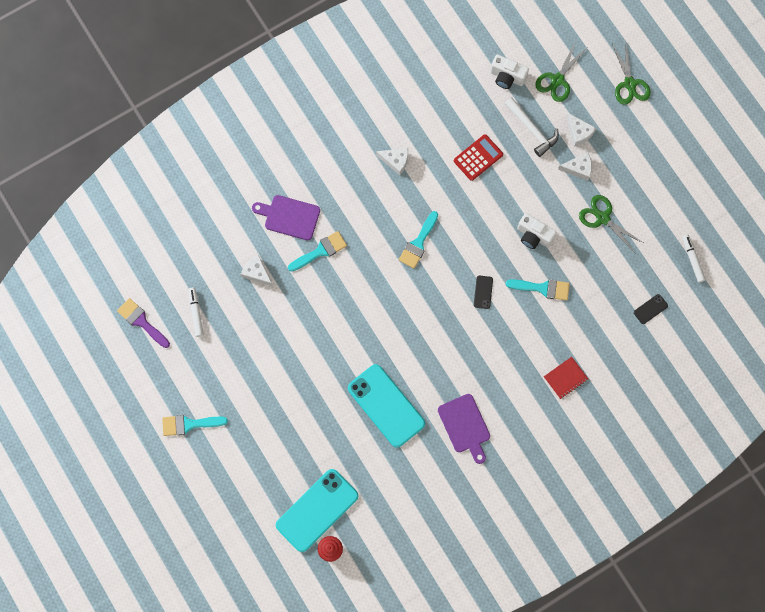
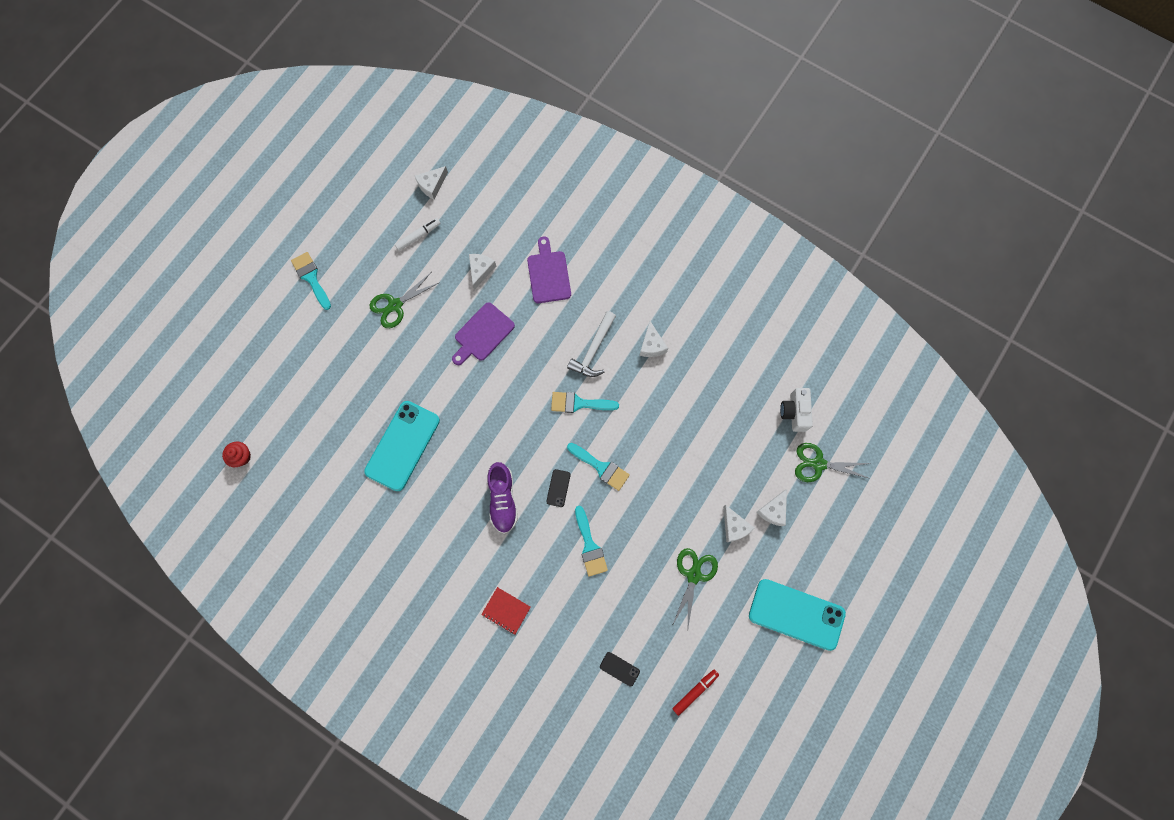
camera: 65 degrees right, 0 degrees up
purple brush [117,298,170,348] -> none
turquoise phone [276,469,358,552] -> turquoise phone moved to [749,579,846,651]
turquoise brush [288,231,347,272] -> turquoise brush moved to [567,443,630,491]
purple cutting board [438,394,490,464] -> purple cutting board moved to [452,302,515,365]
red calculator [454,134,503,181] -> none
black phone [474,276,493,309] -> black phone turned 60 degrees counterclockwise [546,469,571,507]
white hammer [505,97,559,157] -> white hammer moved to [567,311,616,377]
white camera [517,213,557,249] -> none
green scissors [612,40,651,105] -> green scissors moved to [369,273,440,328]
white marker [682,235,706,282] -> red marker [672,670,719,716]
none -> white cheese [415,166,448,199]
none -> purple shoe [487,462,518,534]

